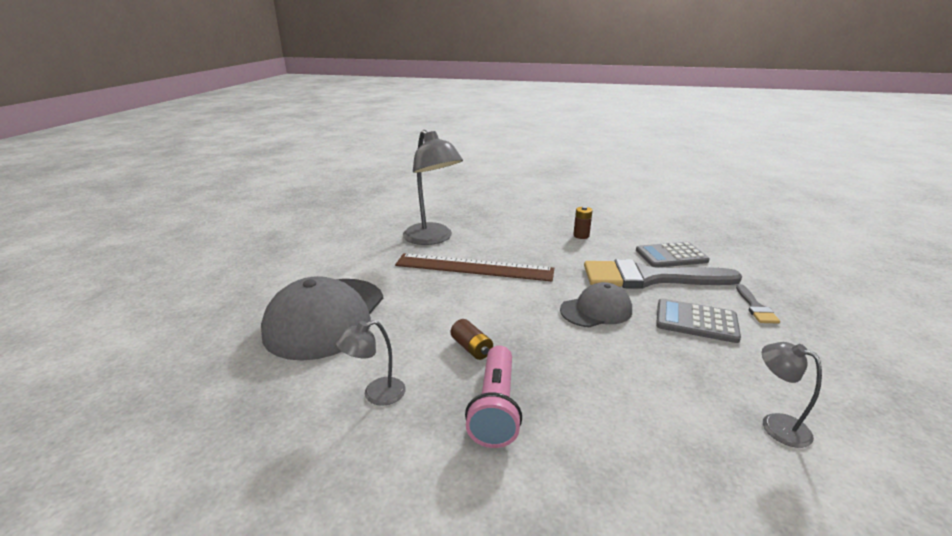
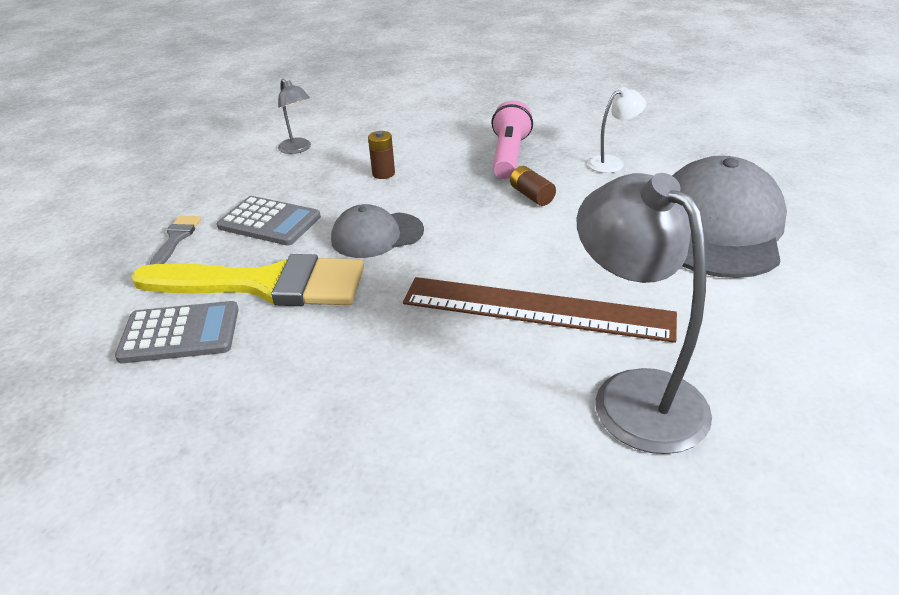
camera: 175 degrees left, 10 degrees up
grey lamp [335,320,406,406] -> white lamp [588,87,646,173]
brown battery [573,206,593,239] -> brown battery moved to [368,131,395,179]
grey brush [584,259,742,289] -> yellow brush [131,254,364,306]

